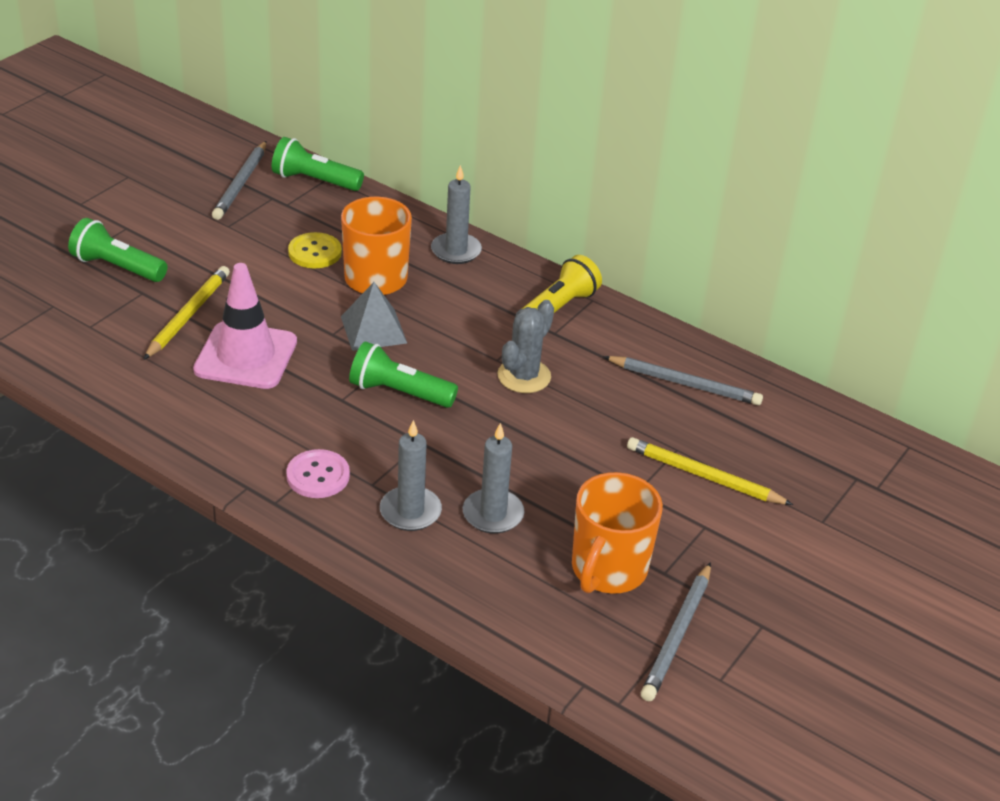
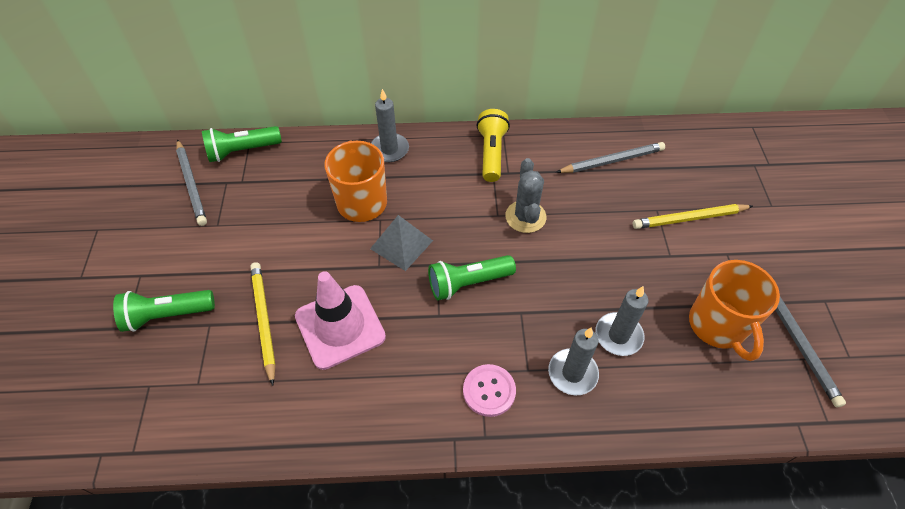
camera: 35 degrees left, 15 degrees up
yellow button [288,232,342,268] -> none

